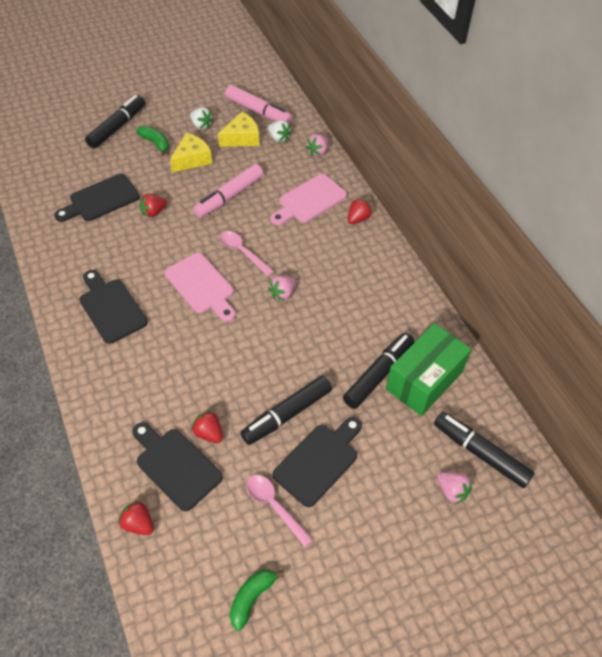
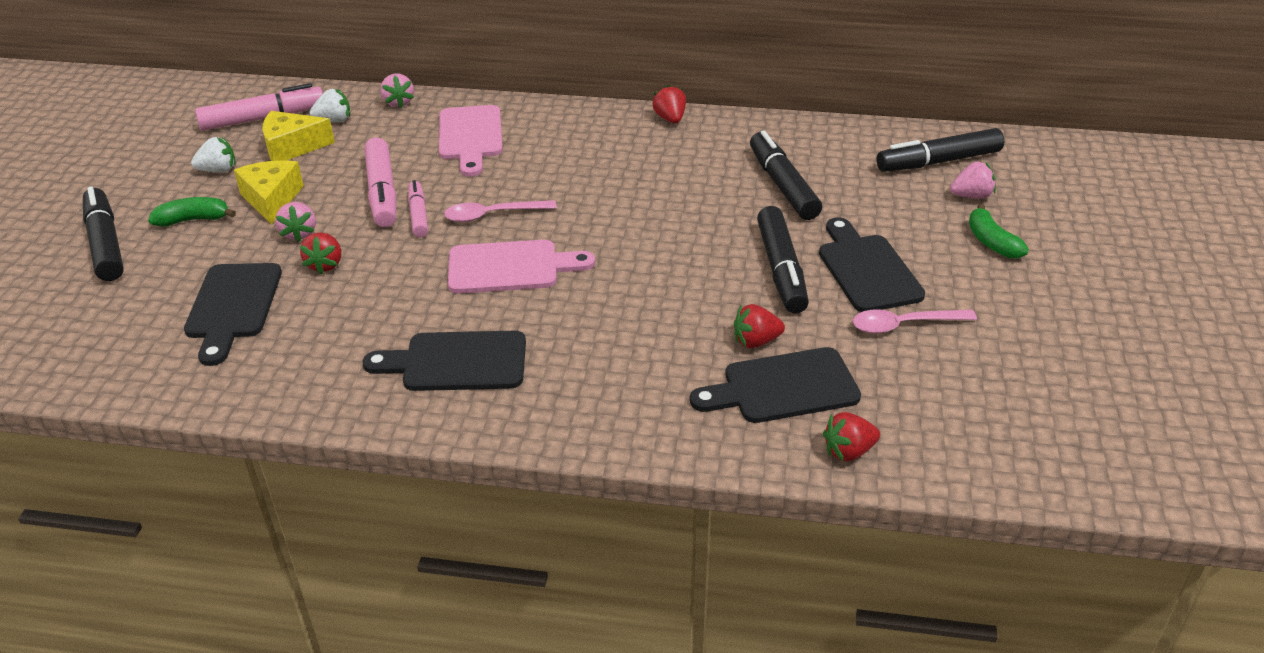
camera: 55 degrees left, 15 degrees down
yellow cheese [218,112,259,147] -> yellow cheese turned 105 degrees counterclockwise [262,111,335,161]
green banana [230,569,284,631] -> green banana moved to [969,204,1029,259]
pink strawberry [268,275,296,301] -> pink strawberry moved to [275,202,316,242]
red strawberry [348,198,373,224] -> red strawberry moved to [653,85,686,123]
green box [386,323,471,416] -> none
none -> pink marker [408,180,428,237]

